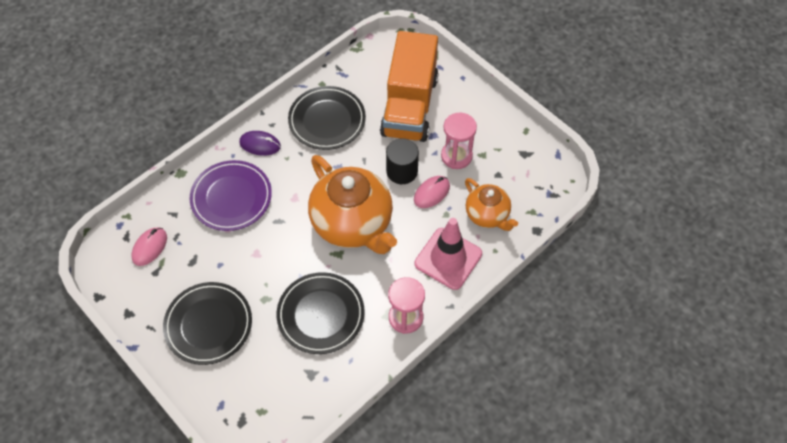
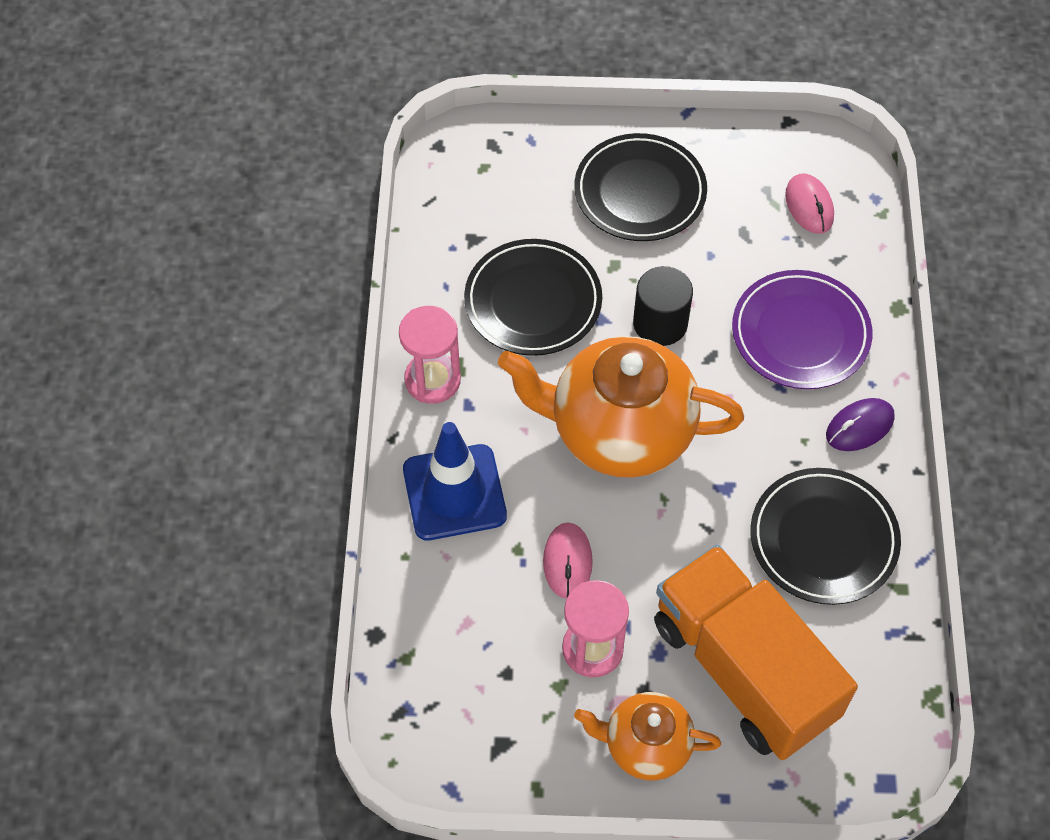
camera: 135 degrees right, 0 degrees up
black cylinder [386,138,419,184] -> black cylinder moved to [633,266,693,346]
pink traffic cone [415,218,482,290] -> blue traffic cone [403,422,507,540]
orange teapot [465,178,518,231] -> orange teapot moved to [574,692,721,780]

